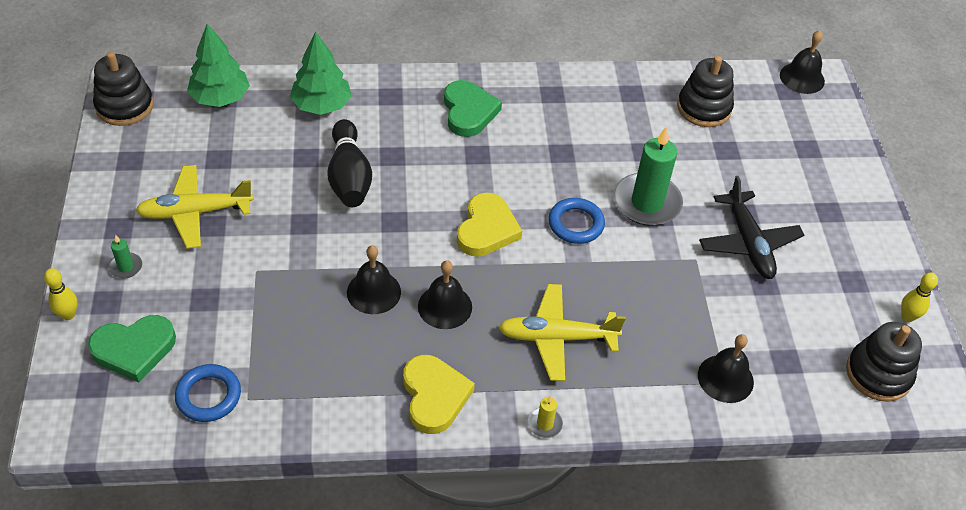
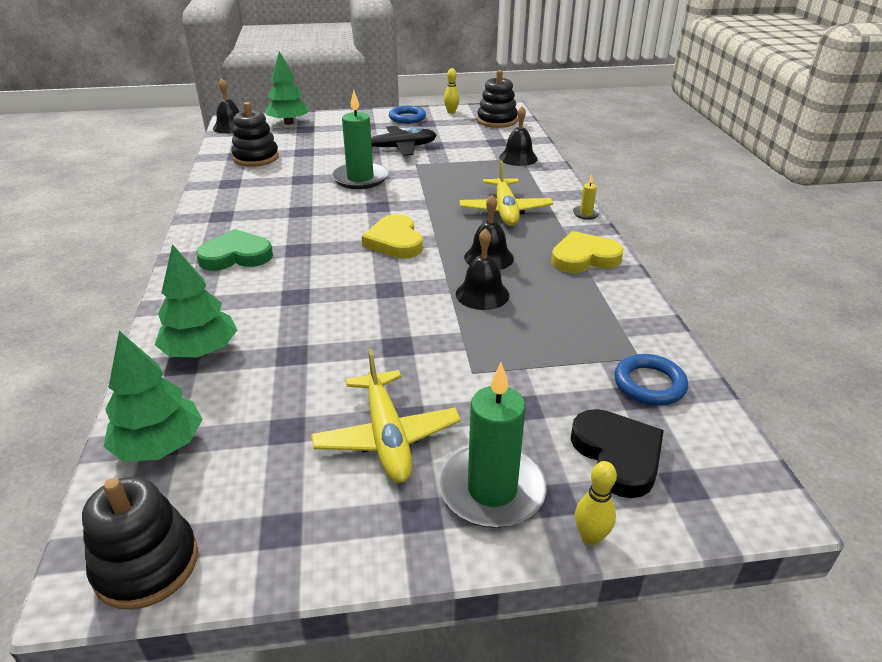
camera: 90 degrees left, 15 degrees down
green heart [88,315,176,382] -> black heart [571,409,664,498]
green candle [108,235,142,279] -> green candle [439,362,547,528], size x2.28
black bowling pin [327,119,372,207] -> none
yellow heart [457,192,522,257] -> yellow heart turned 120 degrees counterclockwise [362,214,423,259]
blue ring [549,198,605,244] -> blue ring moved to [389,106,426,124]
none -> green tree [265,51,310,125]

